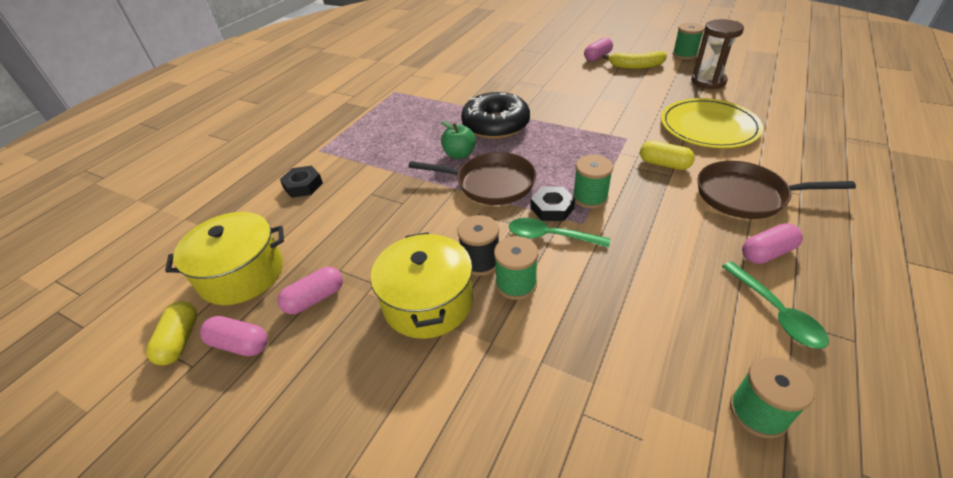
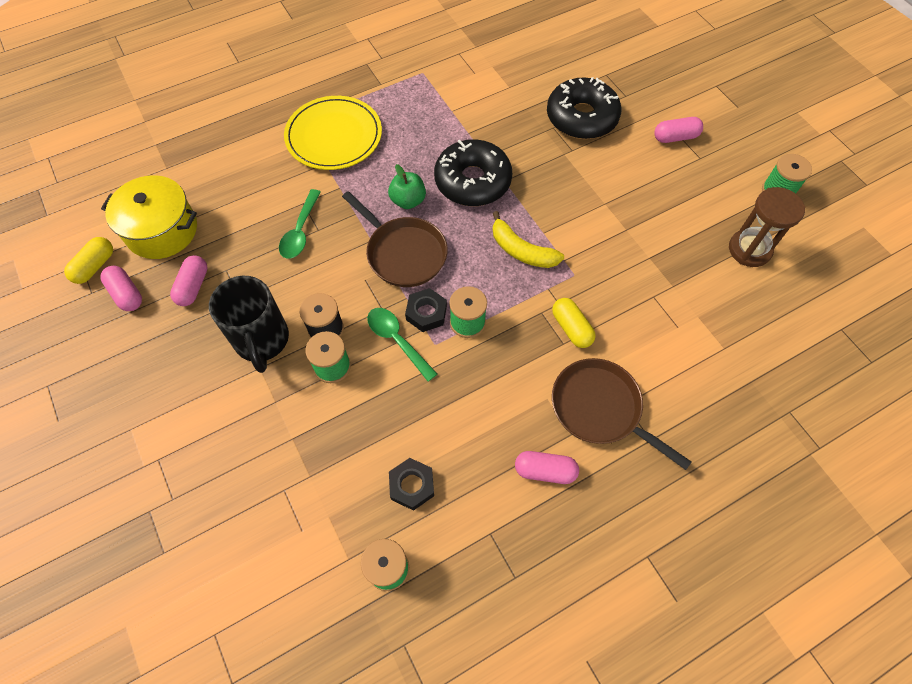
camera: 30 degrees right, 20 degrees up
pink capsule [278,267,343,314] -> pink capsule turned 75 degrees counterclockwise [170,255,208,306]
black nut [280,166,323,198] -> black nut moved to [389,458,434,511]
yellow pot [370,232,473,339] -> black mug [209,276,289,373]
yellow banana [602,51,667,69] -> yellow banana moved to [493,211,564,268]
yellow plate [661,98,763,148] -> yellow plate moved to [284,96,382,170]
green spoon [722,262,829,349] -> green spoon moved to [279,189,321,259]
none -> black donut [547,77,622,139]

